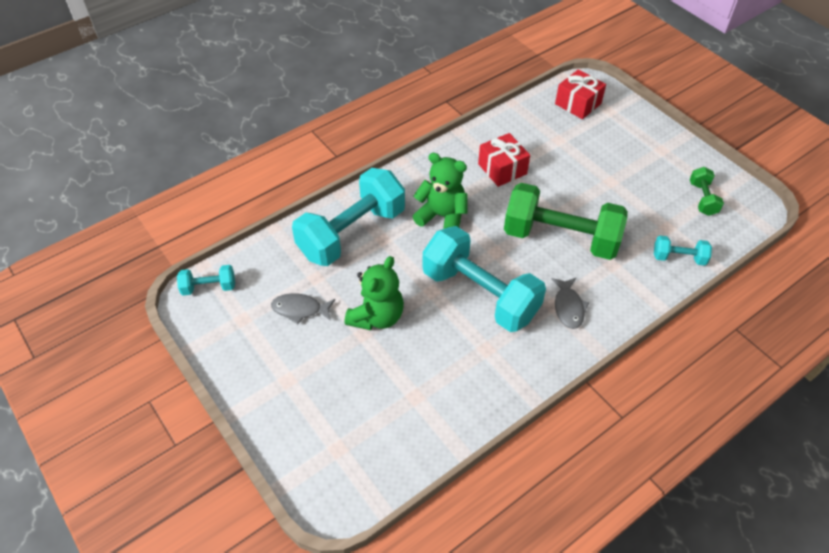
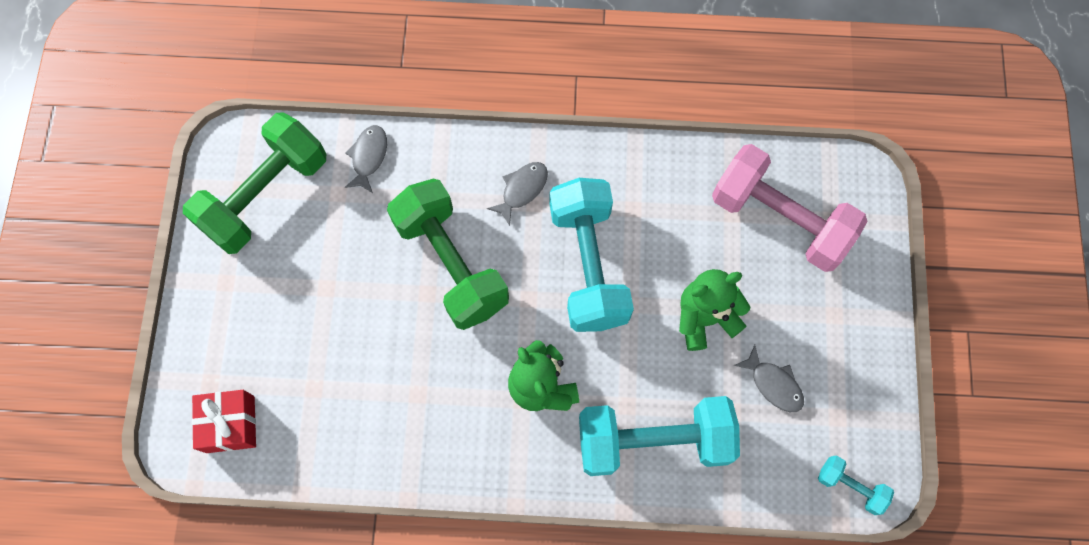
camera: 140 degrees left, 20 degrees up
red gift [478,133,530,187] -> none
turquoise dumbbell [654,236,712,266] -> grey fish [345,125,387,193]
green dumbbell [690,167,724,216] -> green dumbbell [183,112,326,254], size x2.22
none -> pink dumbbell [712,144,867,272]

